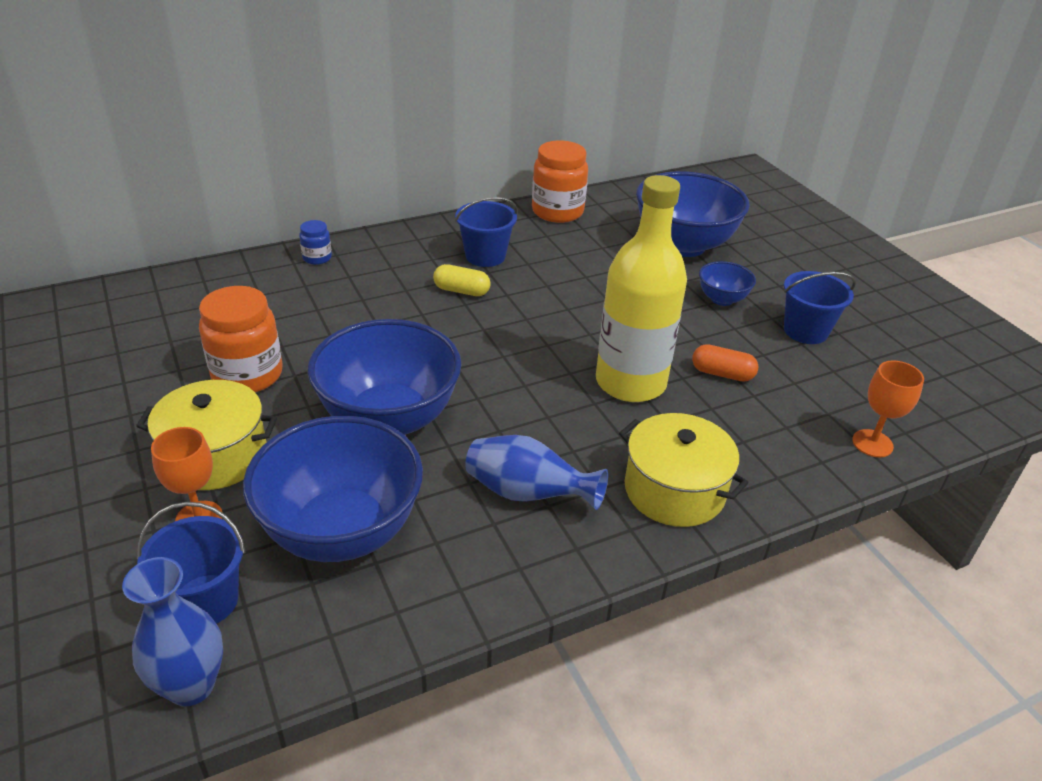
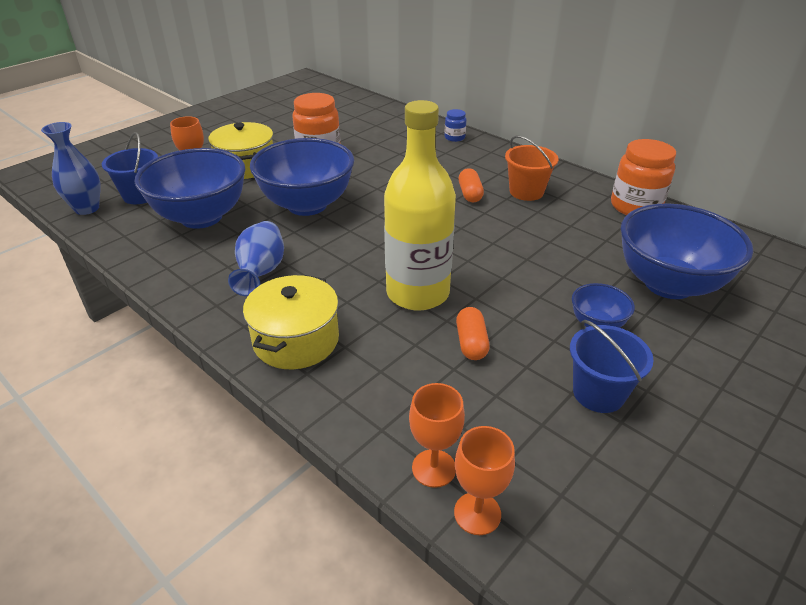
camera: 70 degrees right, 0 degrees up
yellow capsule [433,264,491,296] -> orange capsule [459,168,484,203]
blue bucket [455,197,517,267] -> orange bucket [505,135,558,201]
none -> orange goblet [454,426,515,535]

